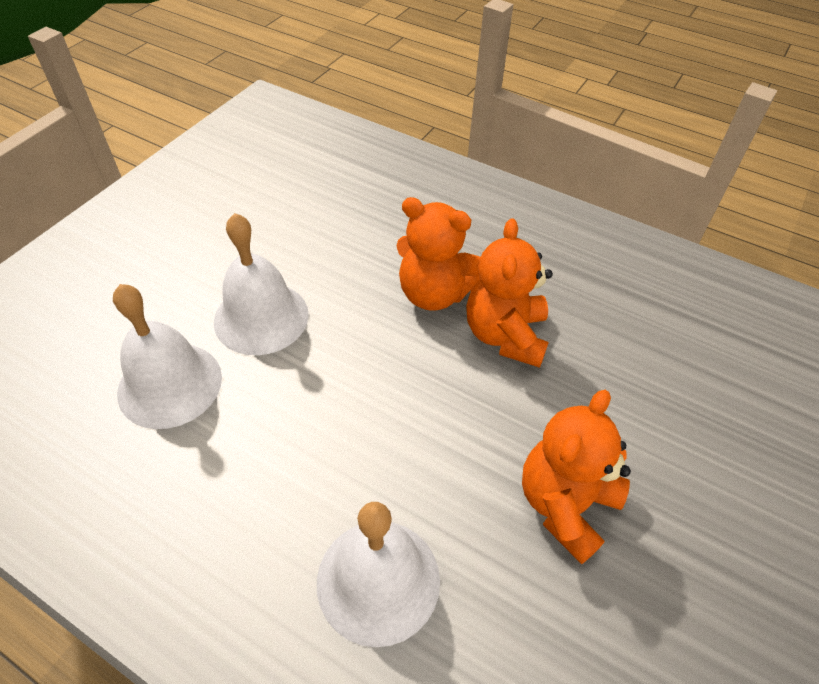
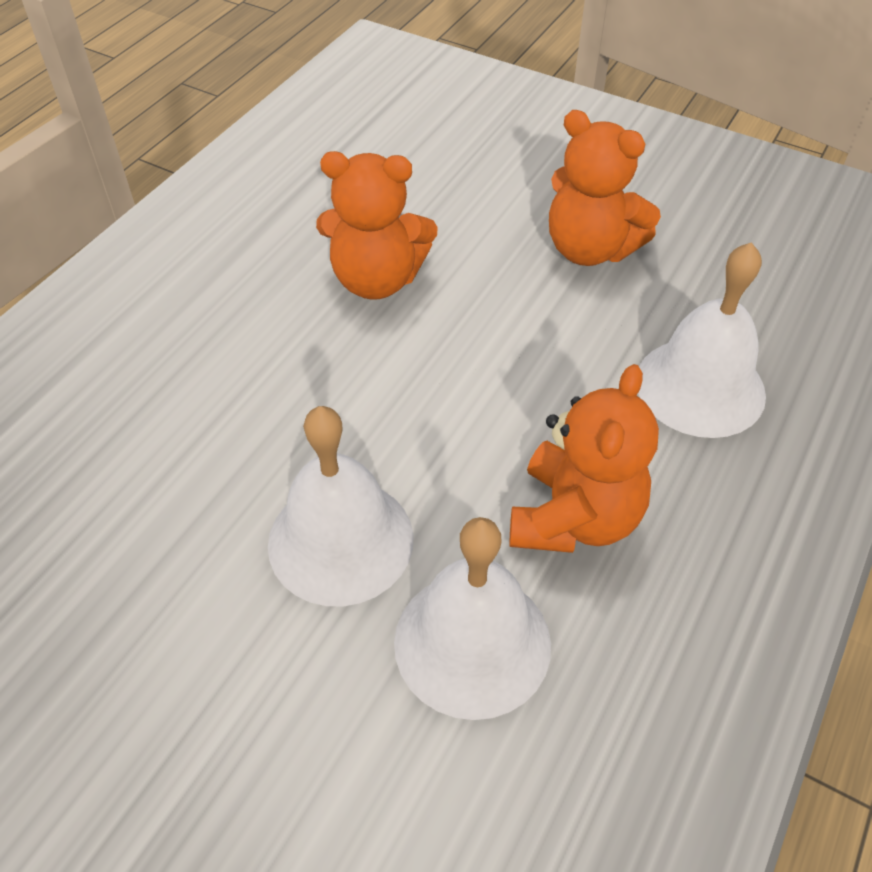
camera: 90 degrees left, 0 degrees up
orange teddy bear [397,197,481,311] -> orange teddy bear moved to [510,364,659,553]

